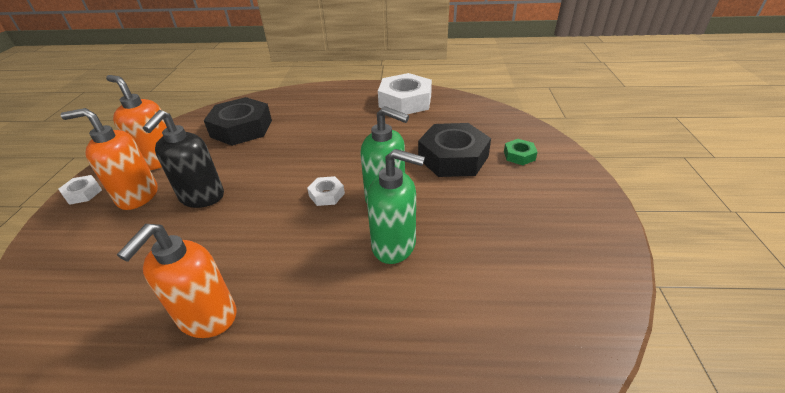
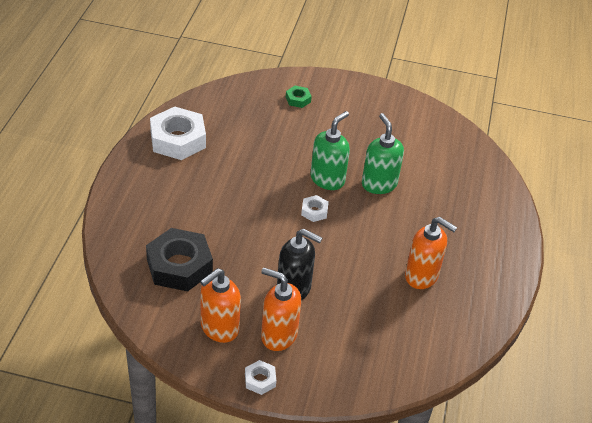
camera: 85 degrees left, 5 degrees up
orange soap dispenser [60,108,158,210] -> orange soap dispenser turned 105 degrees clockwise [261,268,301,351]
green soap dispenser [367,149,425,264] -> green soap dispenser turned 45 degrees counterclockwise [362,113,404,194]
black nut [418,123,491,177] -> none

